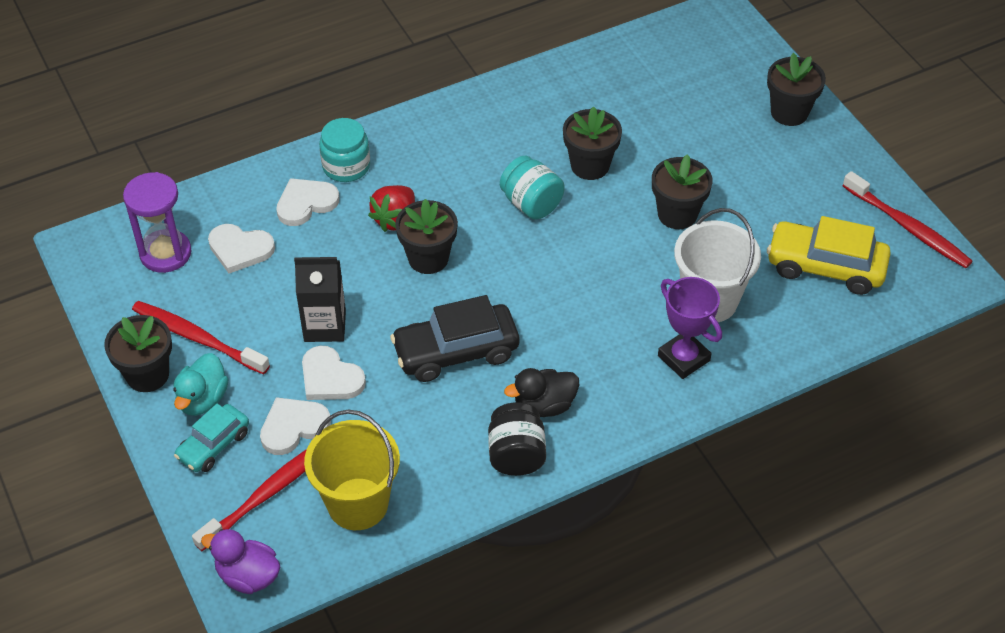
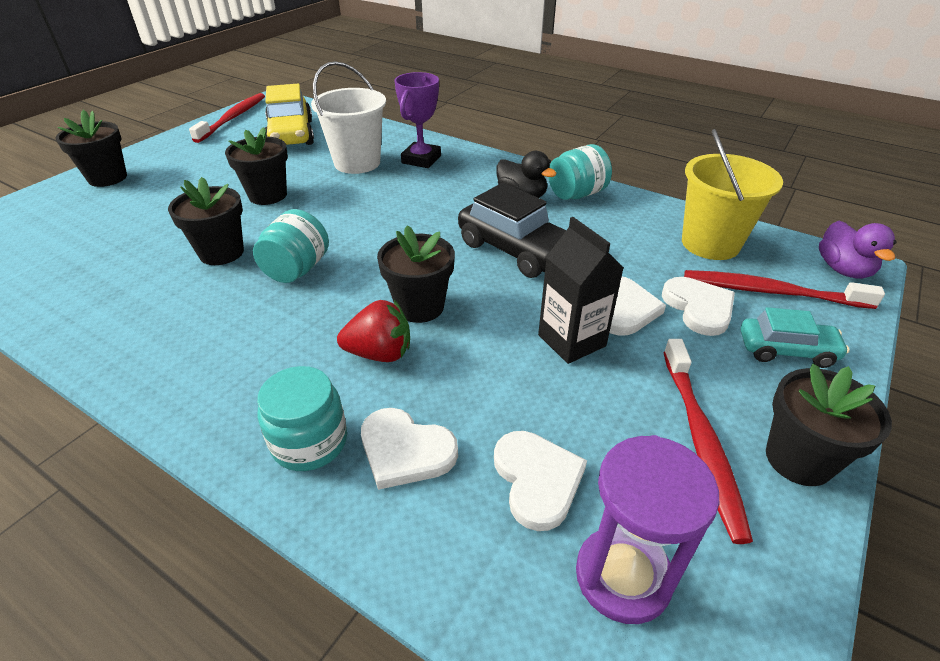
camera: 120 degrees left, 10 degrees down
turquoise duck [173,353,228,416] -> none
white heart [260,397,331,455] -> white heart turned 135 degrees counterclockwise [662,277,735,336]
black jar [488,402,546,476] -> turquoise jar [549,144,612,200]

